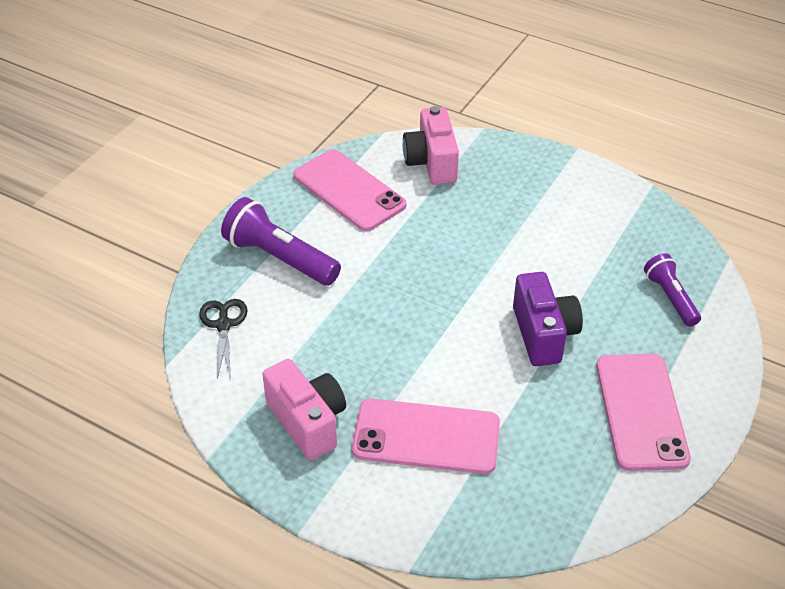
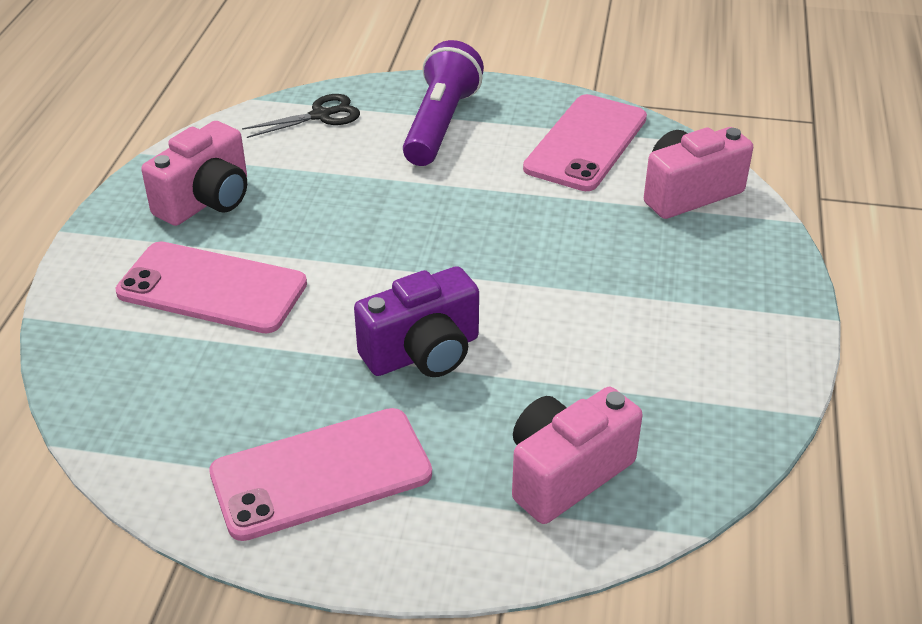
camera: 70 degrees right, 5 degrees down
pink phone [352,399,500,474] -> pink phone turned 60 degrees counterclockwise [115,241,307,333]
purple flashlight [644,253,701,327] -> pink camera [512,387,643,524]

